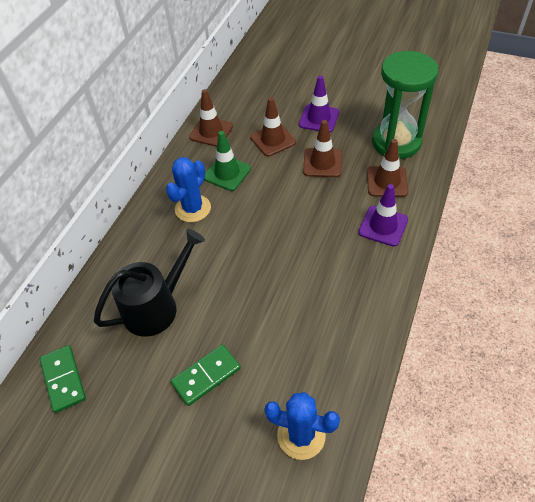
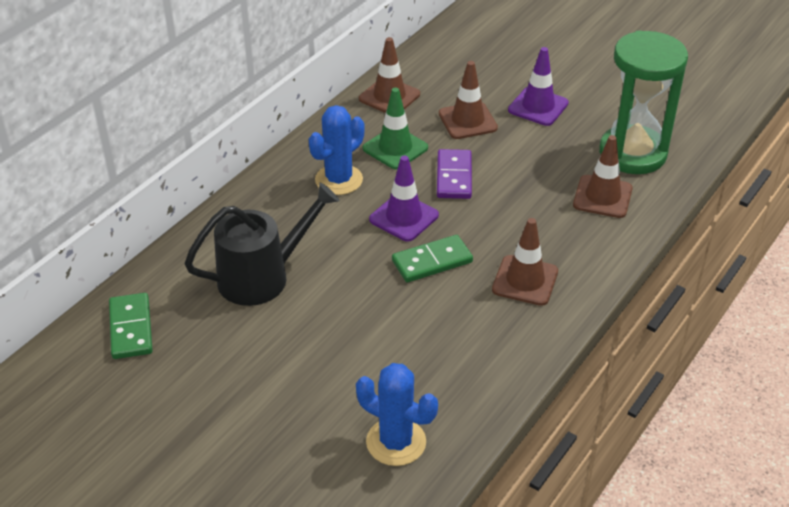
camera: 10 degrees right, 10 degrees down
green domino [171,344,241,406] -> green domino moved to [392,235,473,282]
brown traffic cone [303,120,342,177] -> brown traffic cone moved to [492,218,558,306]
purple traffic cone [358,184,408,246] -> purple traffic cone moved to [369,156,439,242]
none -> purple domino [437,149,472,199]

